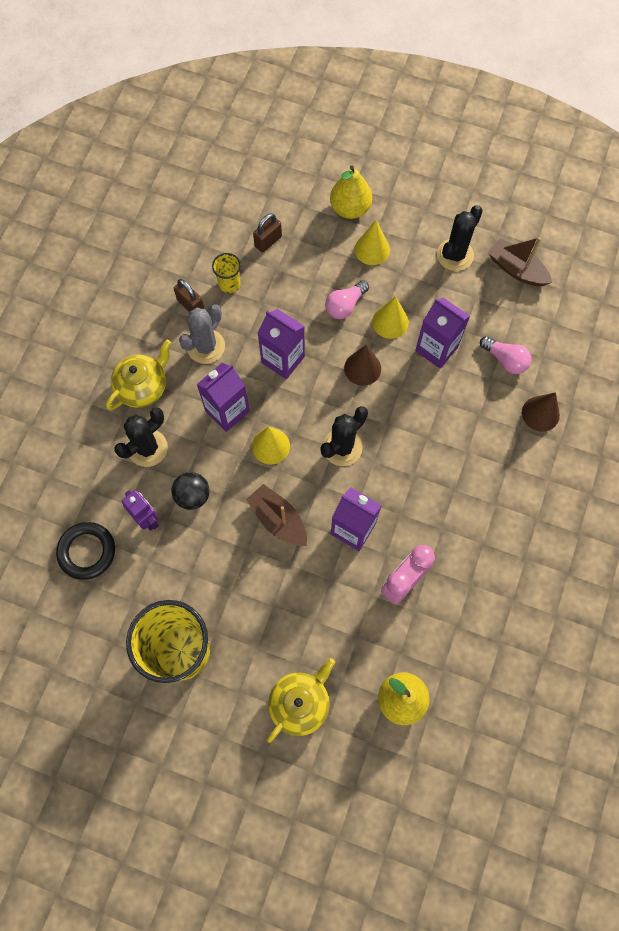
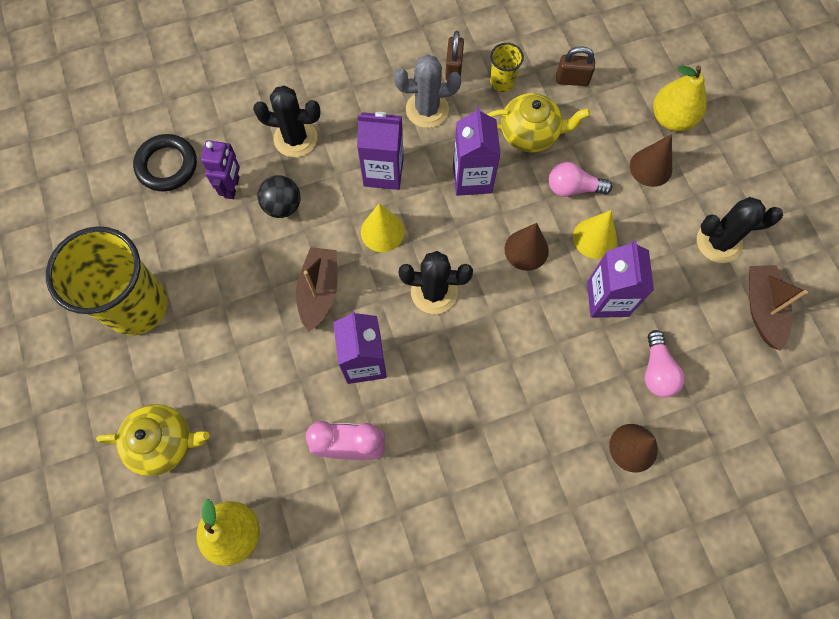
camera: 50 degrees right, 0 degrees up
yellow teapot [106,340,171,410] -> yellow teapot moved to [487,93,591,153]
yellow cone [355,220,390,265] -> brown cone [630,134,672,187]

